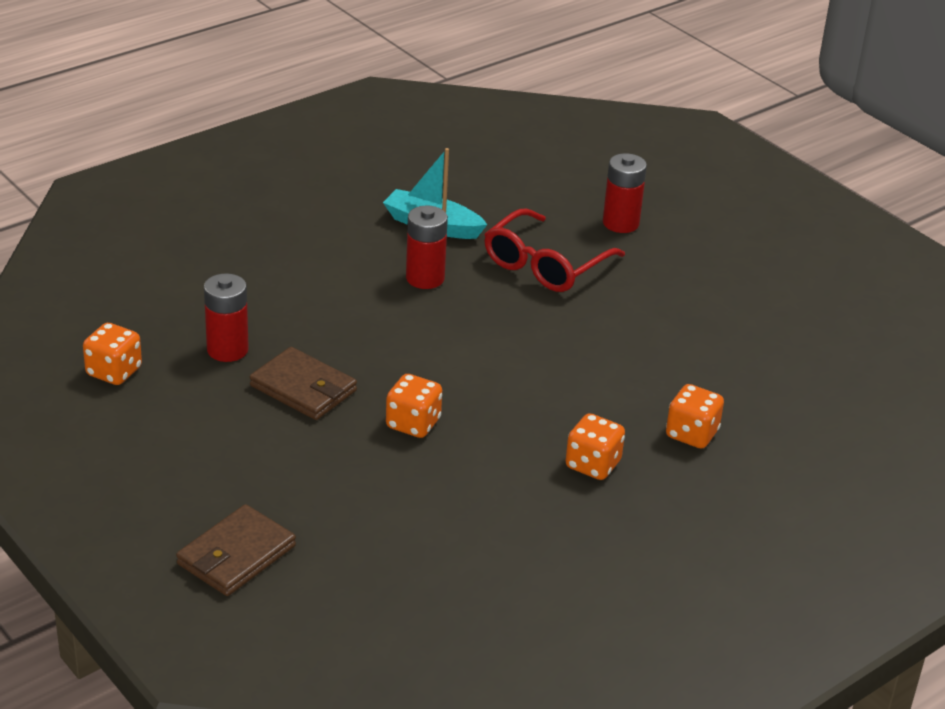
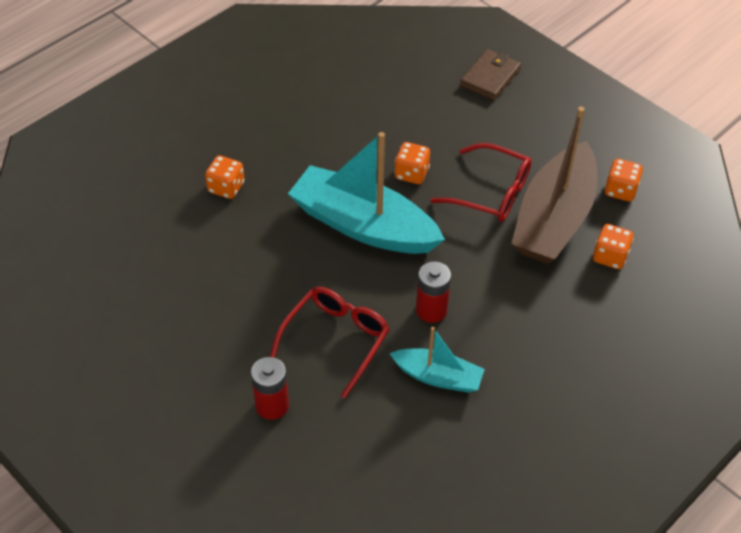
camera: 175 degrees right, 15 degrees up
red battery [204,273,249,362] -> brown boat [511,107,597,264]
brown wallet [250,347,357,420] -> red glasses [430,143,531,222]
orange dice [566,413,625,480] -> orange dice moved to [593,224,634,269]
none -> turquoise boat [288,132,445,254]

